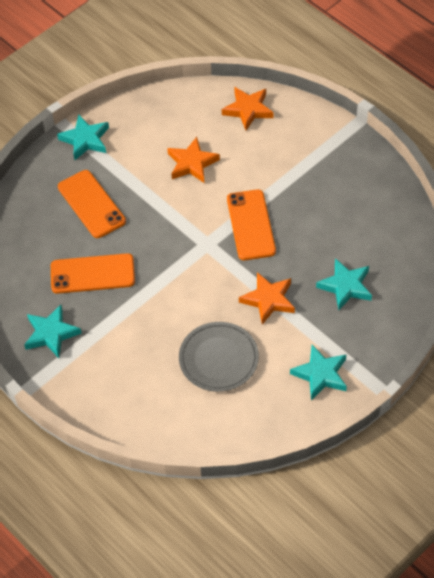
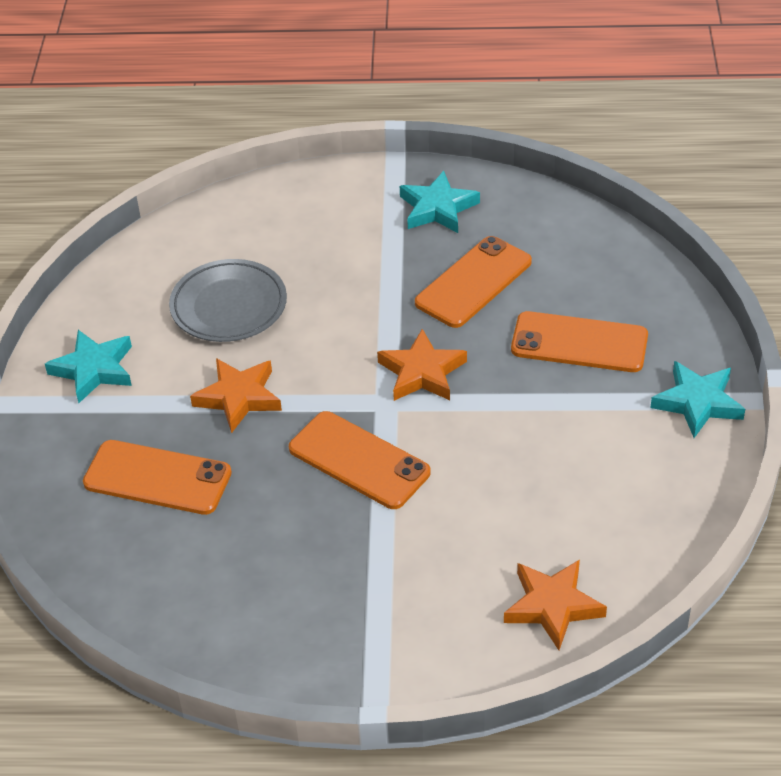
camera: 135 degrees right, 10 degrees down
orange star [167,137,220,183] -> orange star moved to [377,329,467,401]
turquoise star [316,258,372,311] -> orange phone [83,440,232,515]

